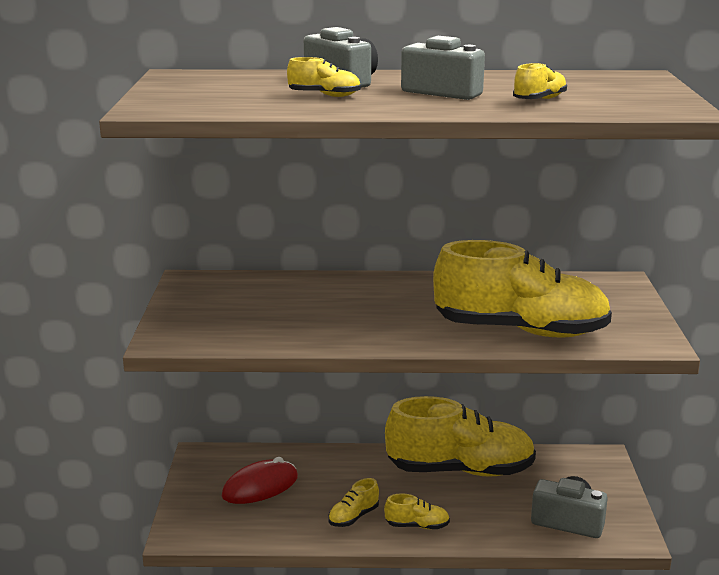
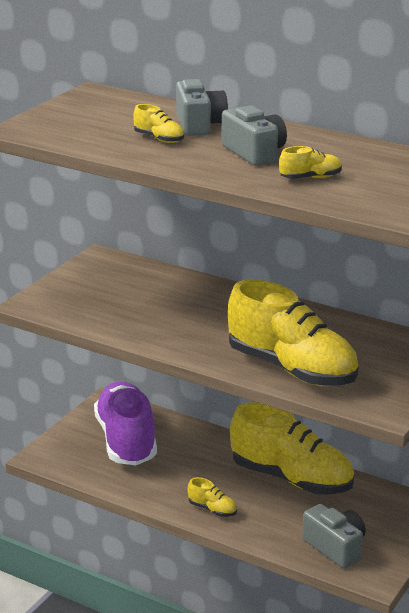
camera: 30 degrees right, 5 degrees up
red mouse [222,457,298,504] -> purple shoe [94,382,157,465]
yellow shoe [328,478,379,527] -> none

